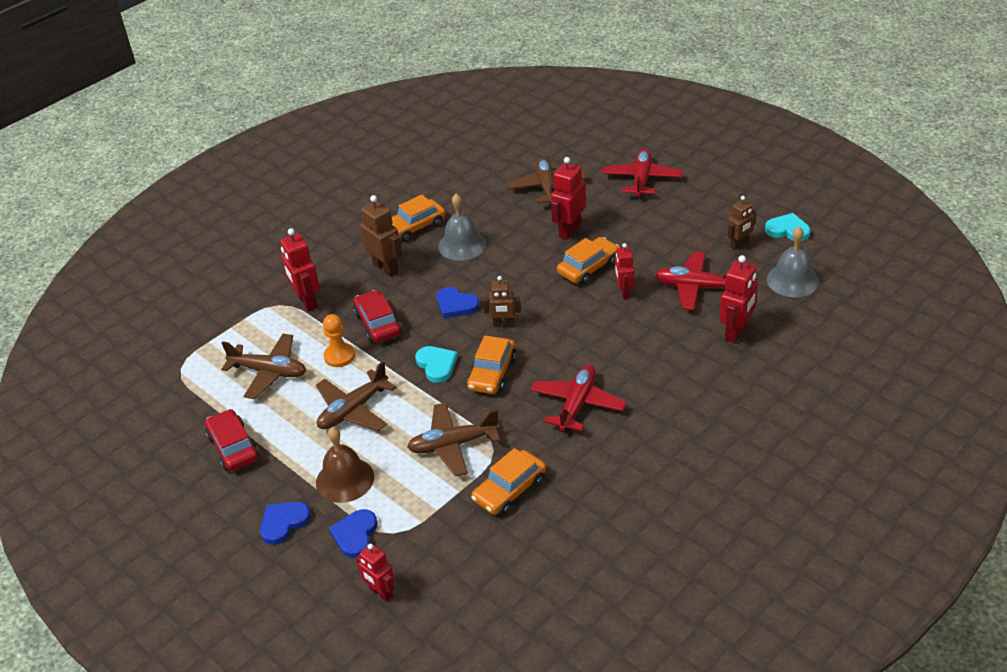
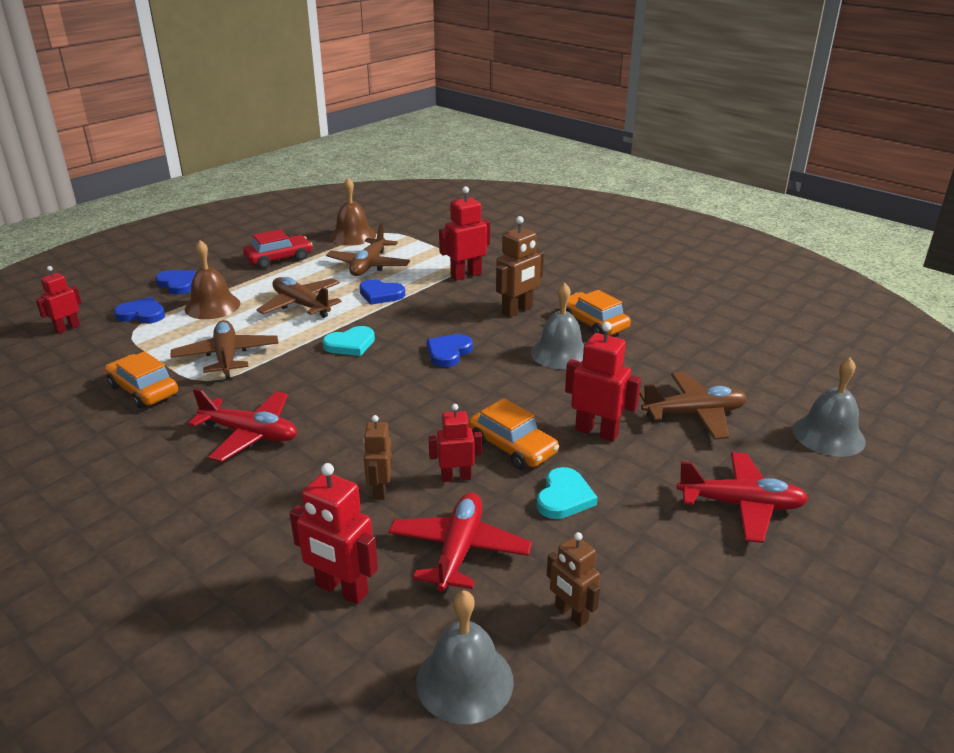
camera: 85 degrees right, 10 degrees down
orange pawn [323,314,355,367] -> blue heart [359,279,405,305]
red car [353,290,402,343] -> none
orange car [467,335,517,394] -> none
brown robot [483,276,521,327] -> brown robot moved to [363,415,393,500]
turquoise heart [765,213,810,241] -> turquoise heart moved to [537,467,598,519]
none -> brown bell [330,178,376,246]
none -> grey bell [793,357,866,457]

